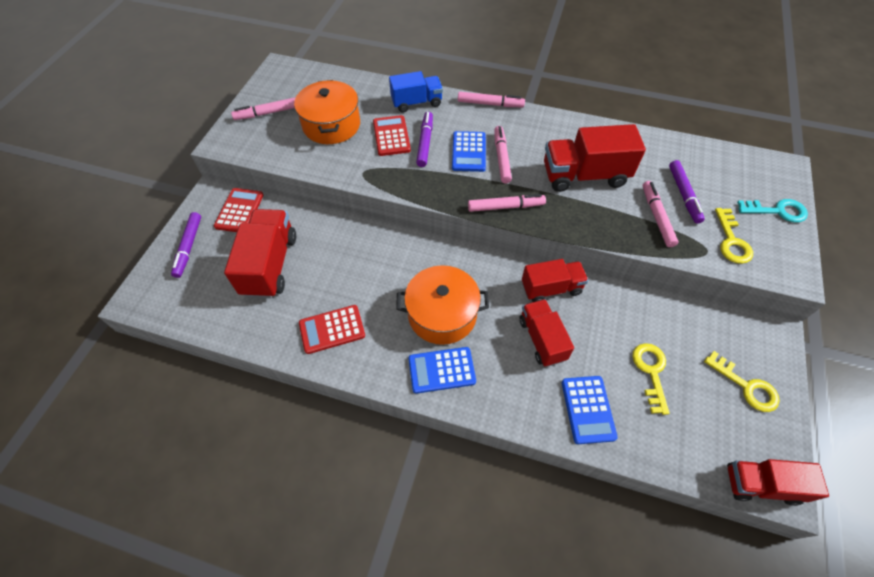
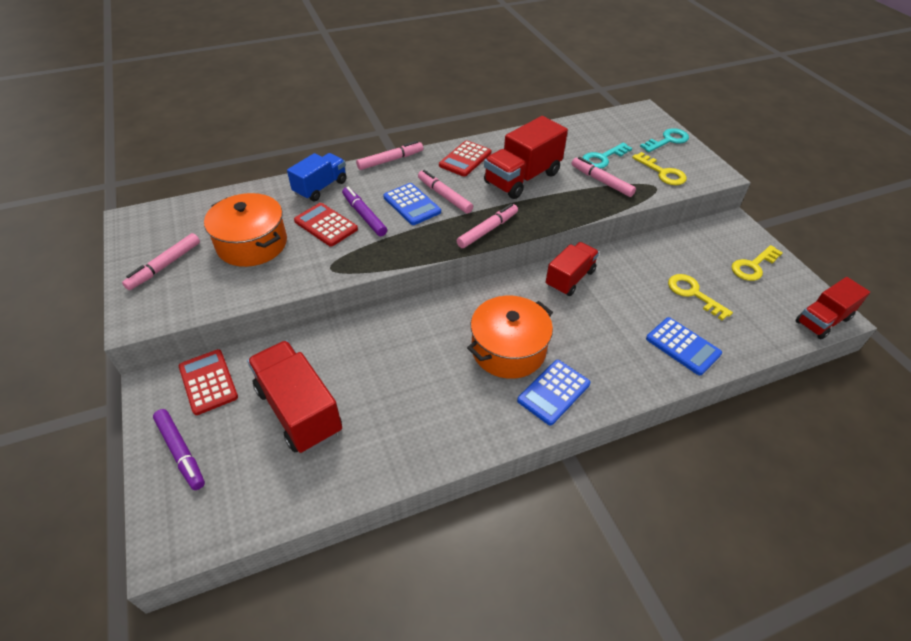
camera: 40 degrees left, 10 degrees down
red calculator [299,305,365,354] -> red calculator moved to [439,140,491,177]
red truck [519,299,574,367] -> none
purple marker [669,160,705,224] -> turquoise key [582,143,632,169]
yellow key [704,351,780,412] -> yellow key turned 135 degrees clockwise [731,245,783,281]

